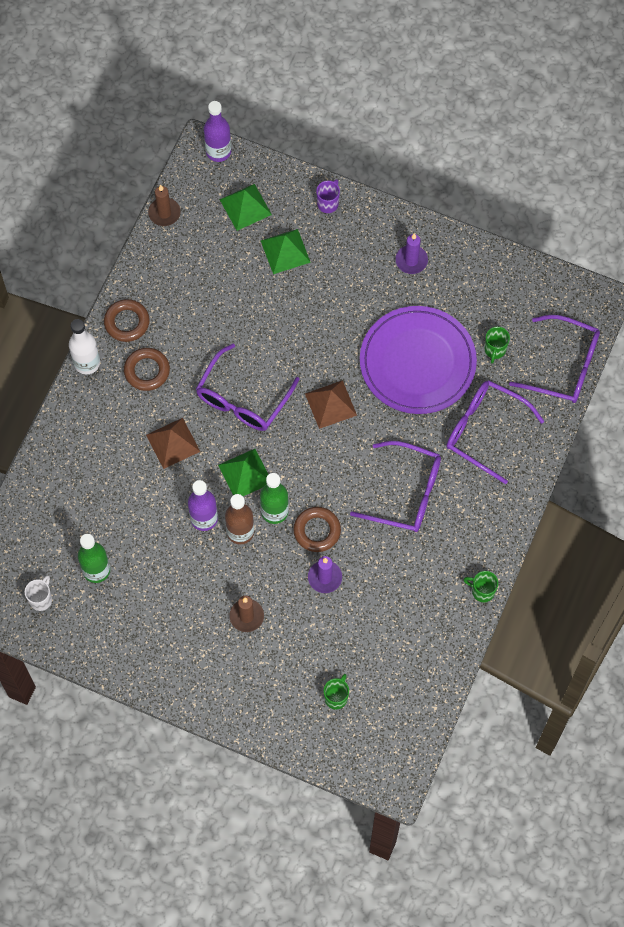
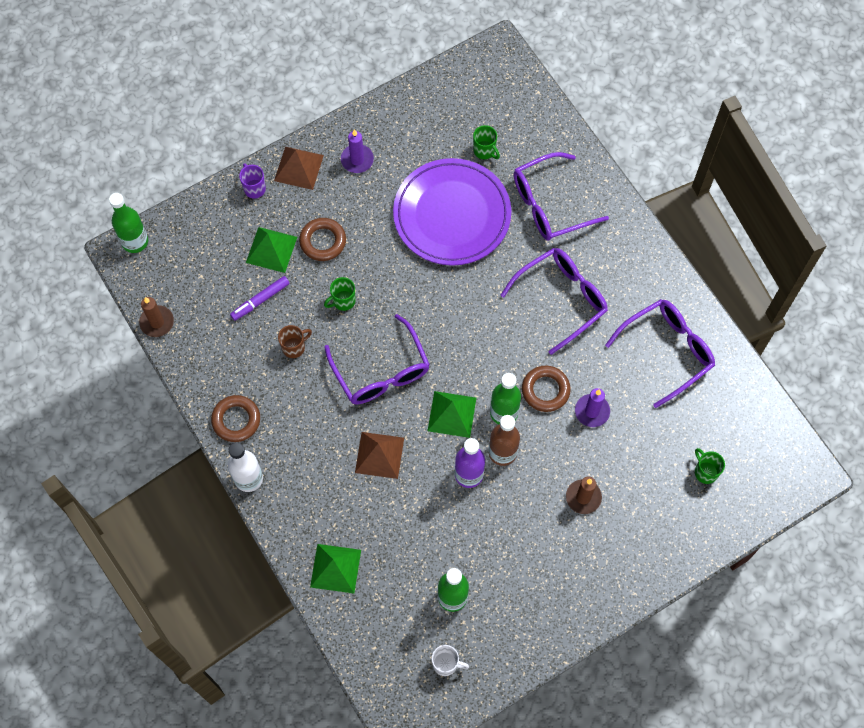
camera: 55 degrees left, 0 degrees up
white mug [25,575,52,611] -> white mug turned 135 degrees clockwise [431,645,469,676]
brown ring [124,348,170,391] -> brown ring moved to [299,218,346,261]
purple bottle [204,101,231,162] -> green bottle [109,193,148,253]
green pyramid [220,184,272,231] -> green pyramid moved to [310,544,361,593]
brown pyramid [305,380,357,429] -> brown pyramid moved to [274,147,324,190]
green mug [463,571,498,602] -> green mug moved to [324,277,355,311]
purple glasses [509,315,600,403] -> purple glasses moved to [605,299,715,408]
none -> purple marker [230,276,289,321]
none -> brown mug [278,325,312,358]

